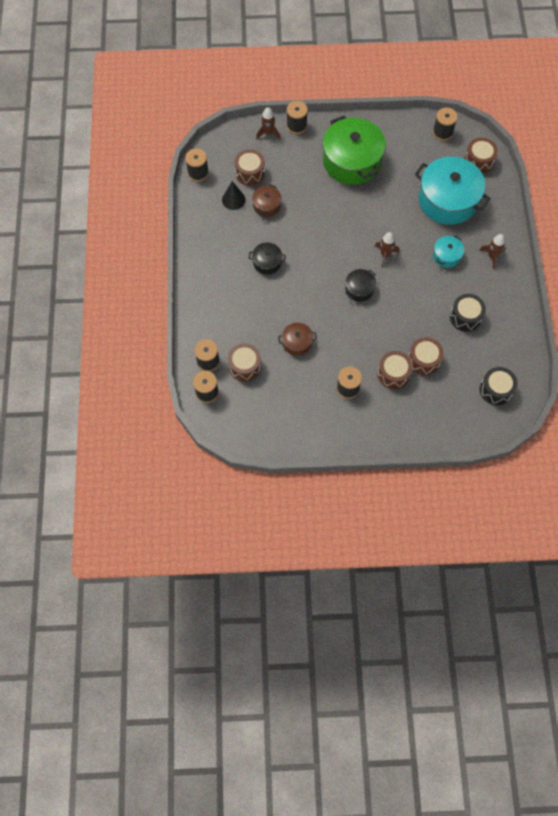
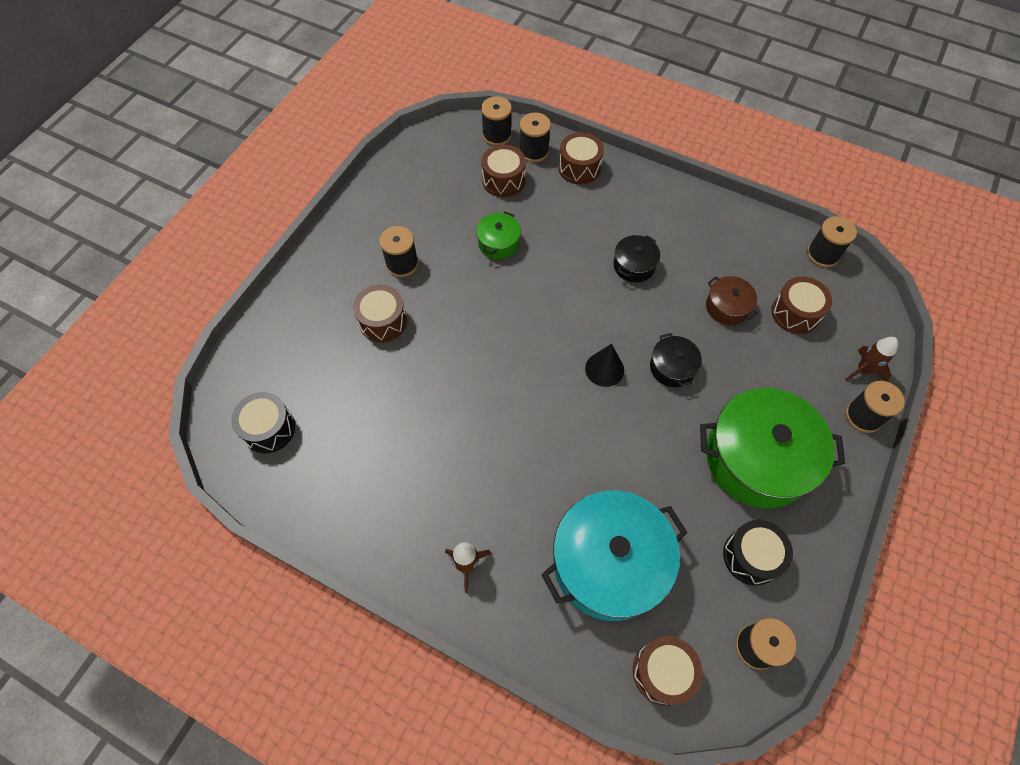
camera: 120 degrees right, 5 degrees down
black cone [222,181,246,210] -> black cone moved to [585,344,624,387]
brown pot [278,323,317,356] -> green pot [476,211,521,259]
black pot [345,269,376,301] -> black pot moved to [650,333,702,387]
brown rocket [375,232,399,267] -> none
brown drum [408,337,444,375] -> brown drum moved to [558,132,604,185]
turquoise pot [433,236,464,268] -> none
black drum [450,294,486,332] -> black drum moved to [723,520,793,586]

